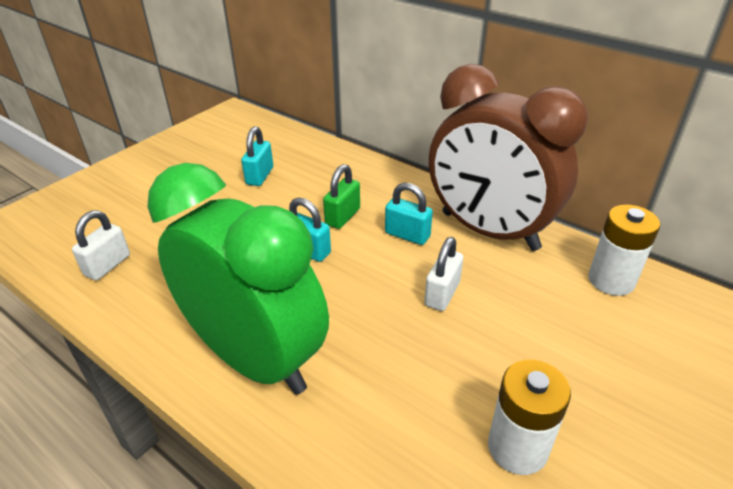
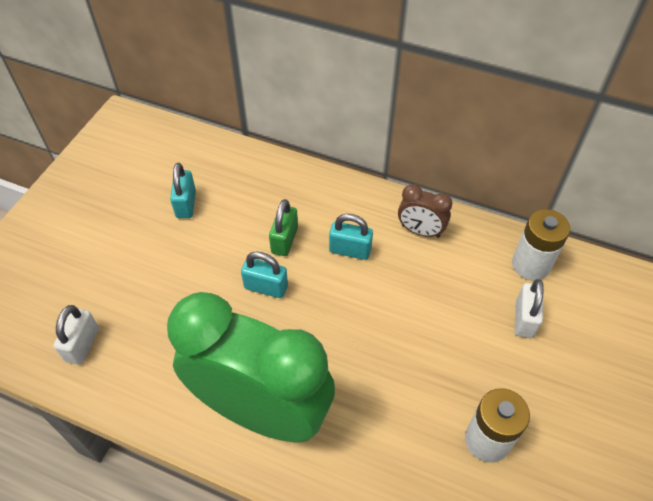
camera: 15 degrees left, 15 degrees up
white padlock [424,237,463,311] -> white padlock moved to [515,279,544,338]
brown clock [429,64,588,251] -> brown clock [398,184,452,238], size x0.41

